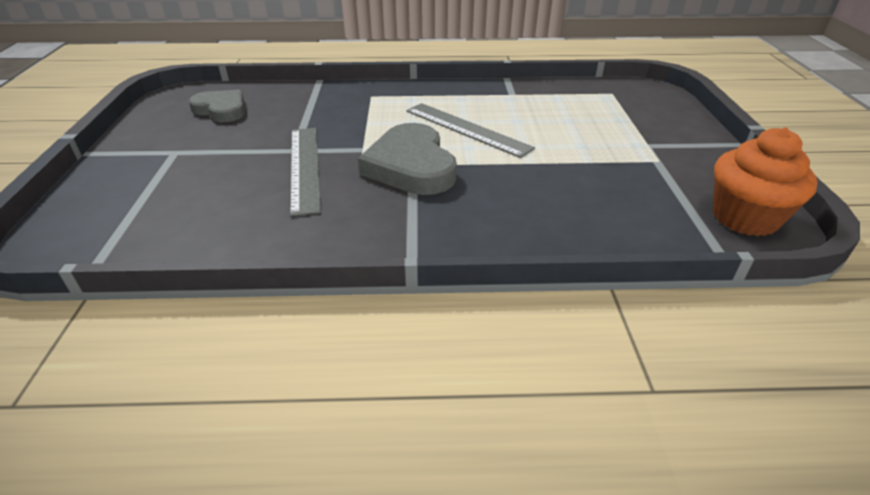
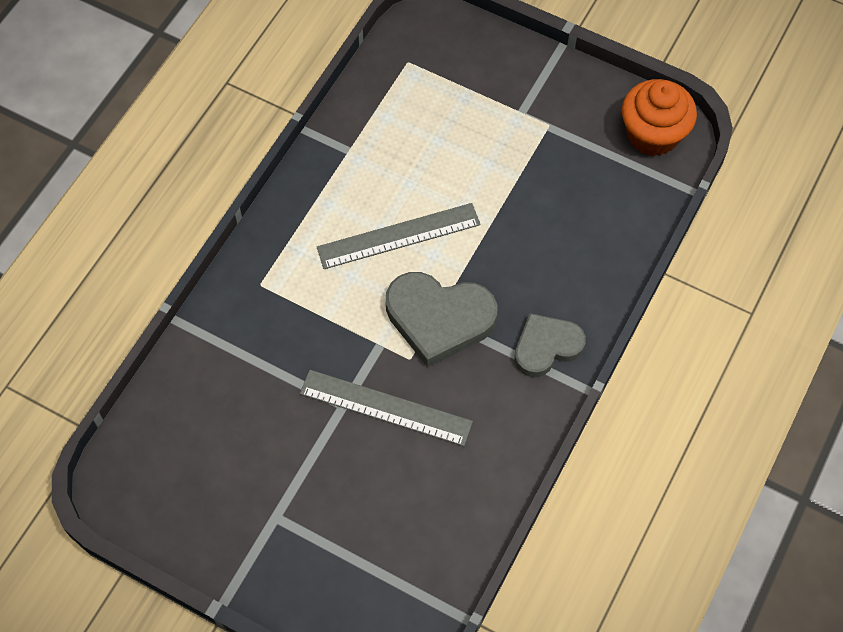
camera: 60 degrees left, 25 degrees up
grey heart [189,90,245,122] -> grey heart moved to [514,313,586,377]

